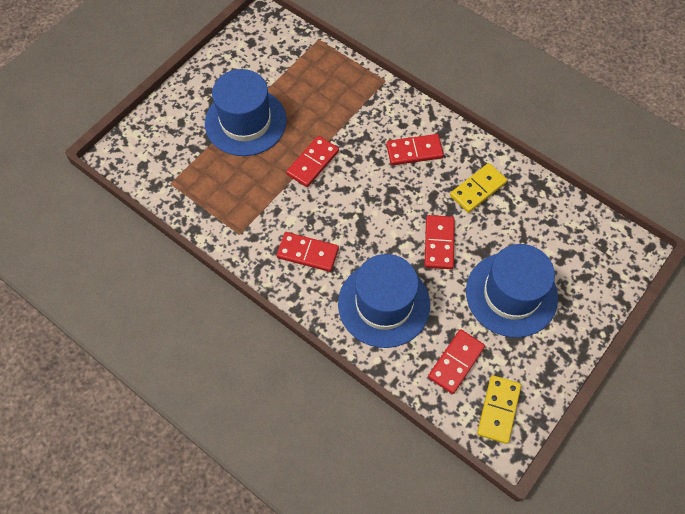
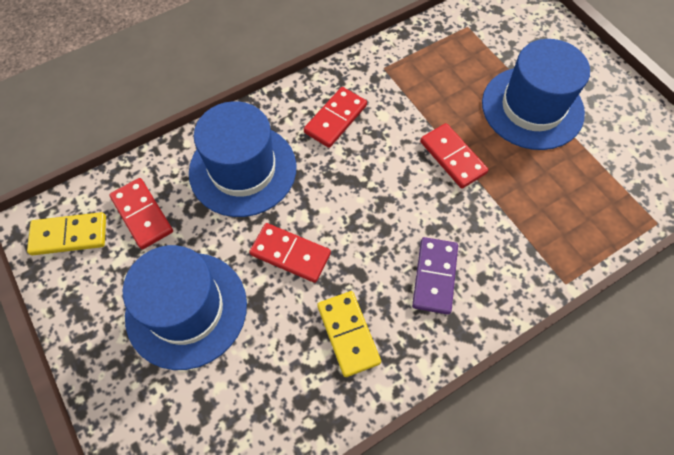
camera: 110 degrees right, 0 degrees up
red domino [386,134,444,165] -> purple domino [412,237,458,315]
yellow domino [477,375,521,444] -> yellow domino turned 45 degrees counterclockwise [27,212,106,255]

